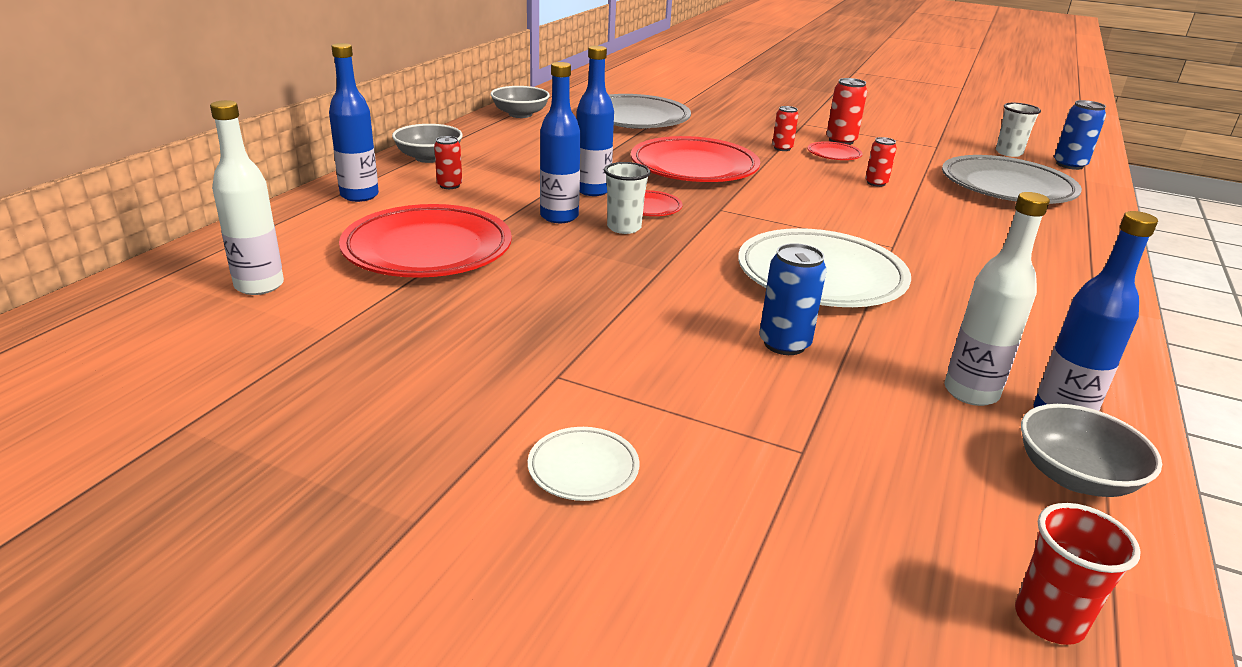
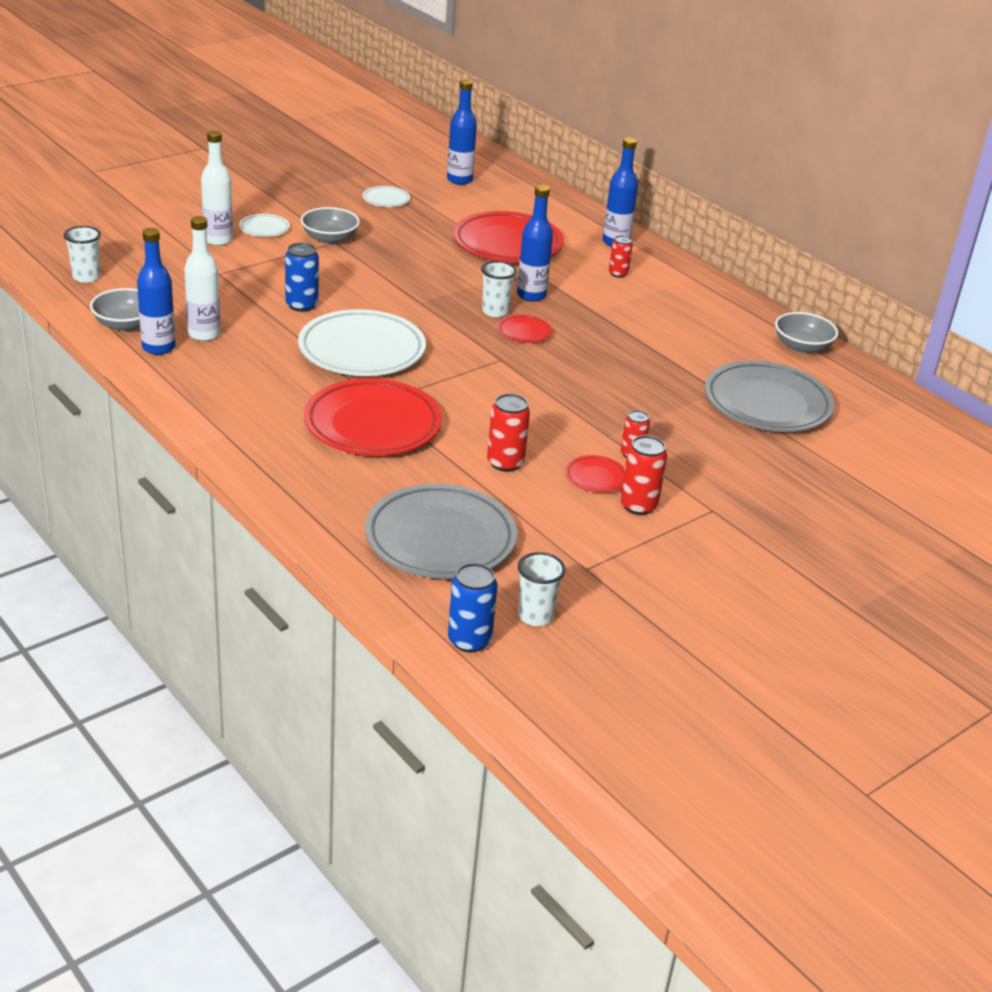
camera: 115 degrees right, 5 degrees up
white bottle [210,100,284,295] -> white bottle moved to [201,130,233,246]
grey bowl [392,124,463,163] -> grey bowl moved to [301,207,360,245]
blue bottle [577,46,614,196] -> blue bottle moved to [447,79,477,185]
red plate [631,136,760,182] -> red plate moved to [304,378,442,456]
red can [865,137,897,187] -> red can [487,394,530,472], size x1.52
red cup [1015,503,1141,645] -> white cup [64,226,101,283]
none -> white plate [363,186,410,207]

